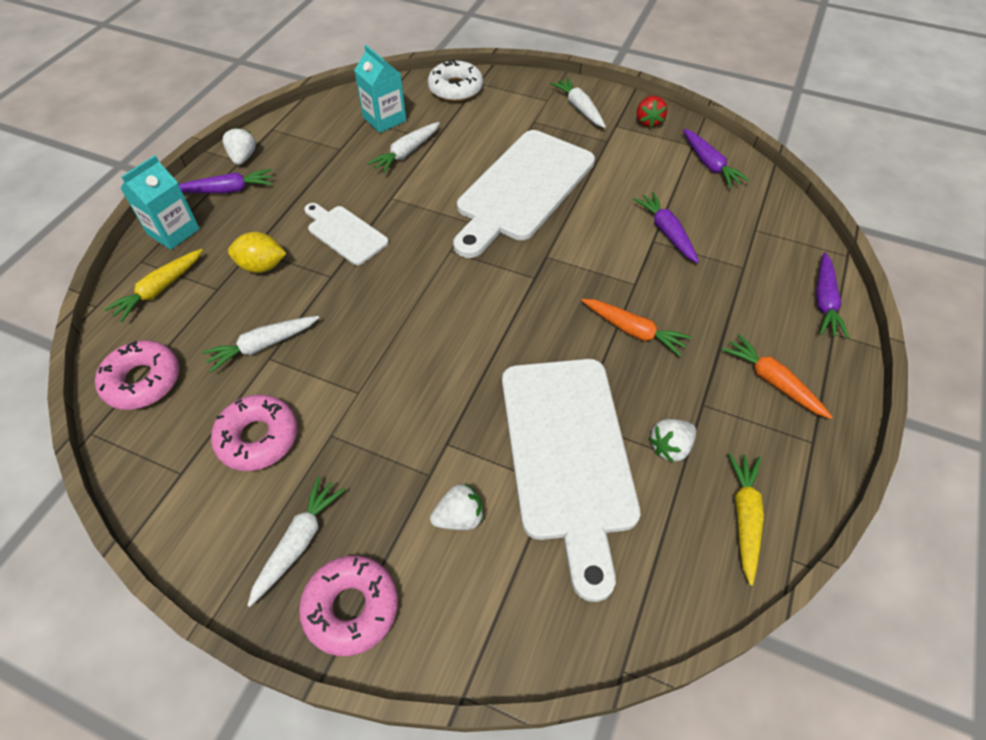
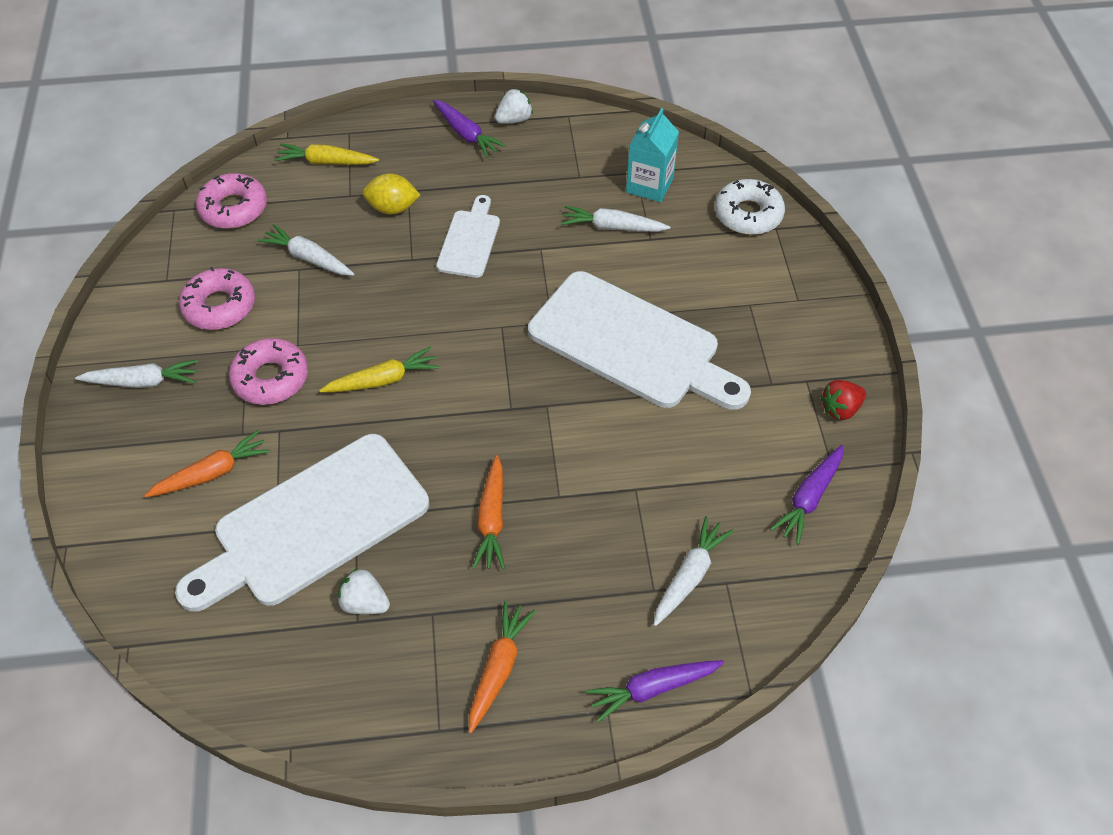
camera: 60 degrees right, 0 degrees up
turquoise carton [120,155,200,250] -> none
yellow lemon [228,232,287,273] -> yellow lemon turned 60 degrees counterclockwise [362,173,420,214]
pink donut [299,556,398,656] -> pink donut moved to [229,338,308,405]
white strawberry [430,483,483,530] -> orange carrot [144,430,270,498]
white cutting board [453,130,595,258] -> white cutting board turned 150 degrees counterclockwise [528,271,751,410]
white carrot [550,77,606,128] -> white carrot moved to [653,516,734,626]
purple carrot [633,192,699,263] -> none
yellow carrot [728,453,764,586] -> yellow carrot moved to [319,346,439,392]

